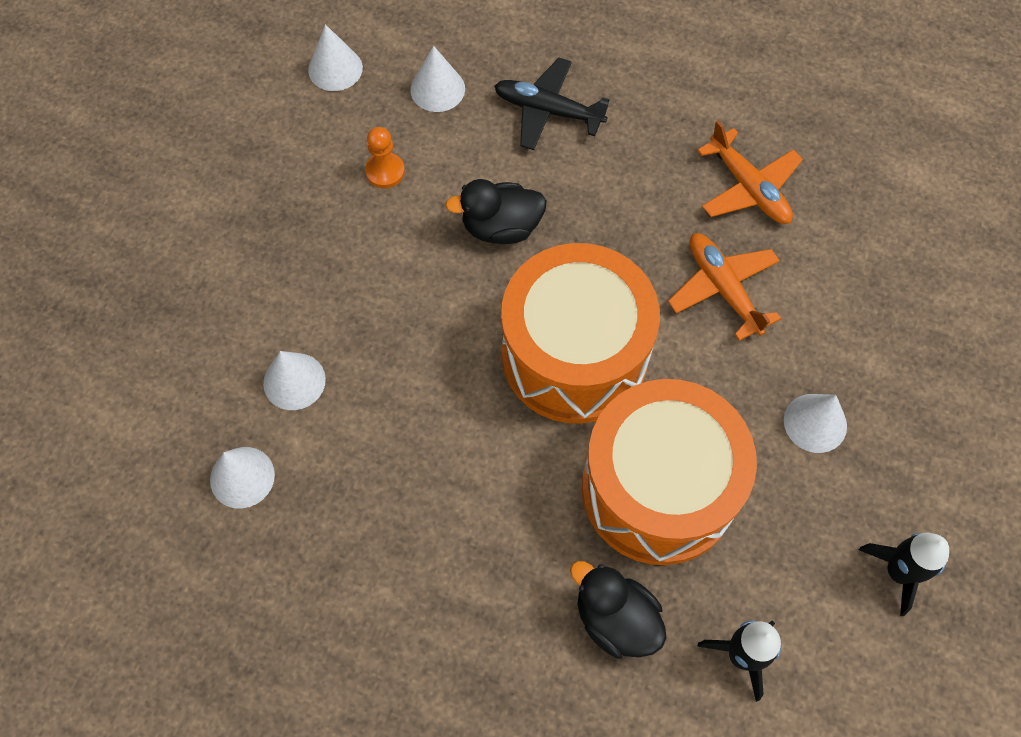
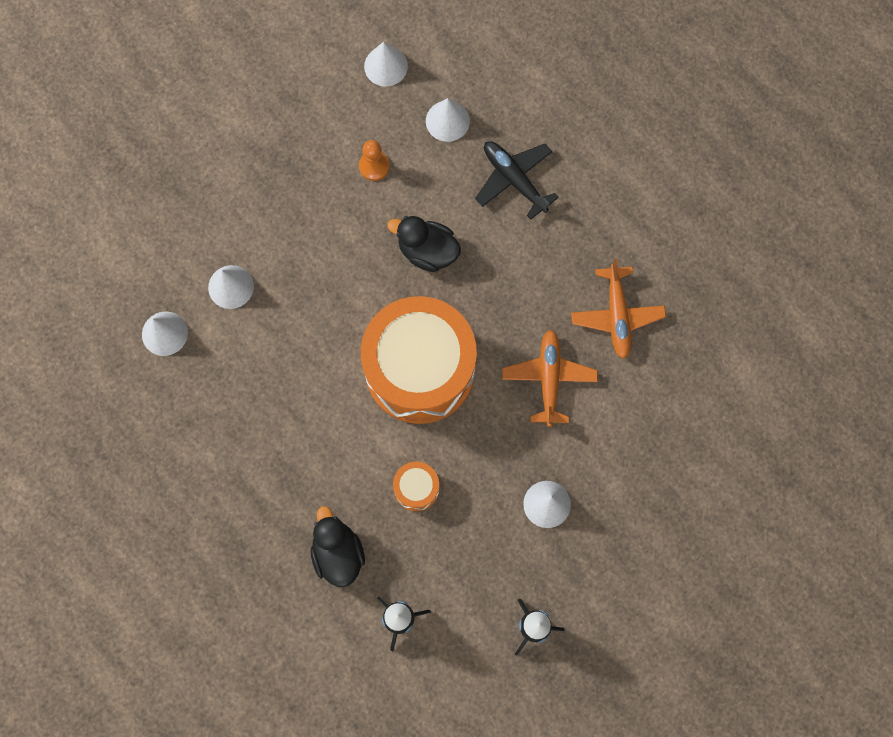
camera: 30 degrees right, 10 degrees up
orange drum [582,379,757,565] -> orange drum [393,462,439,511], size x0.40

